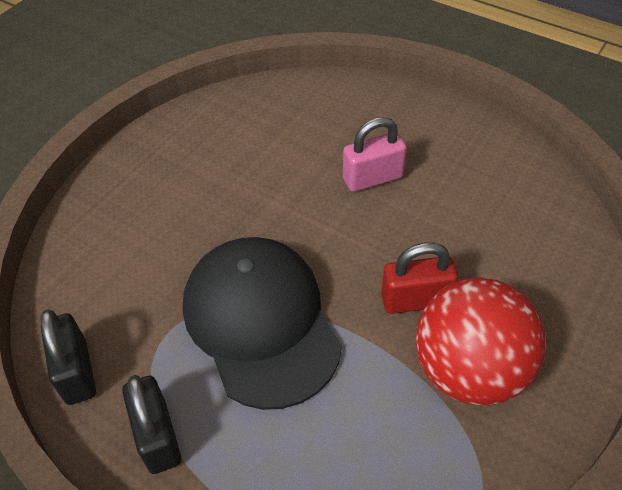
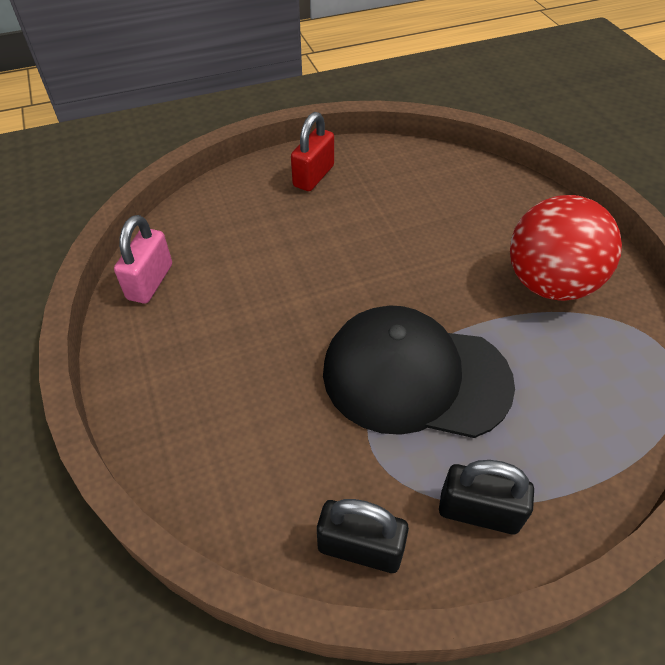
camera: 55 degrees left, 0 degrees up
pink padlock [343,117,407,192] -> pink padlock moved to [114,215,172,303]
red padlock [381,242,458,314] -> red padlock moved to [291,112,334,191]

